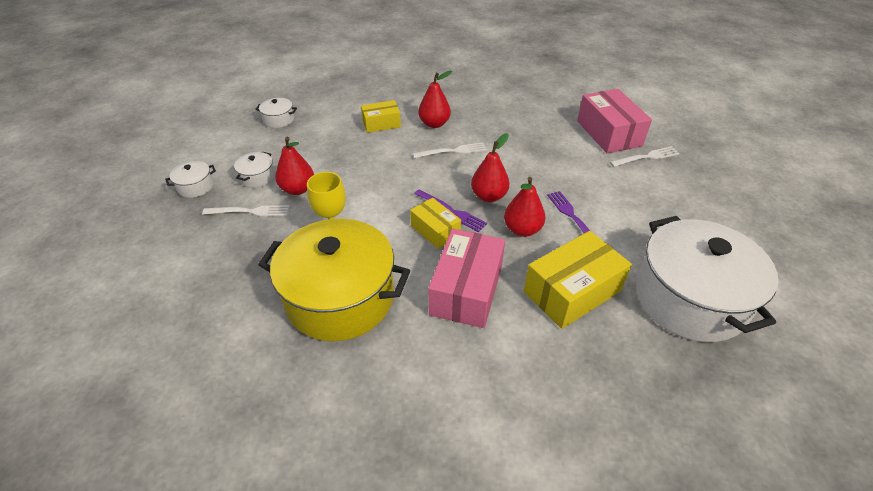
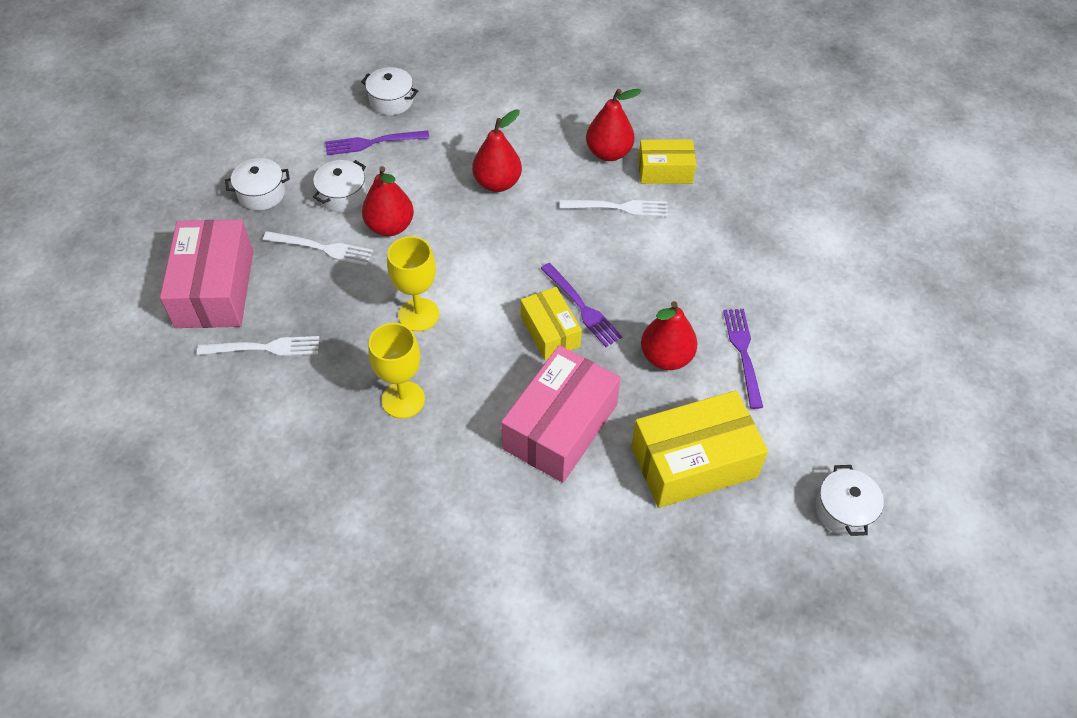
camera: 15 degrees right, 10 degrees up
yellow pot [258,219,410,341] -> yellow goblet [368,323,425,419]
yellow box [361,100,401,133] -> yellow box moved to [638,139,696,184]
red pear [471,133,510,202] -> red pear moved to [472,109,522,192]
pink box [577,89,652,153] -> pink box moved to [160,220,253,328]
white fork [610,146,680,167] -> white fork moved to [197,336,319,356]
white pot [636,216,778,342] -> white pot [816,465,884,536], size x0.40
none -> purple fork [325,131,429,155]

